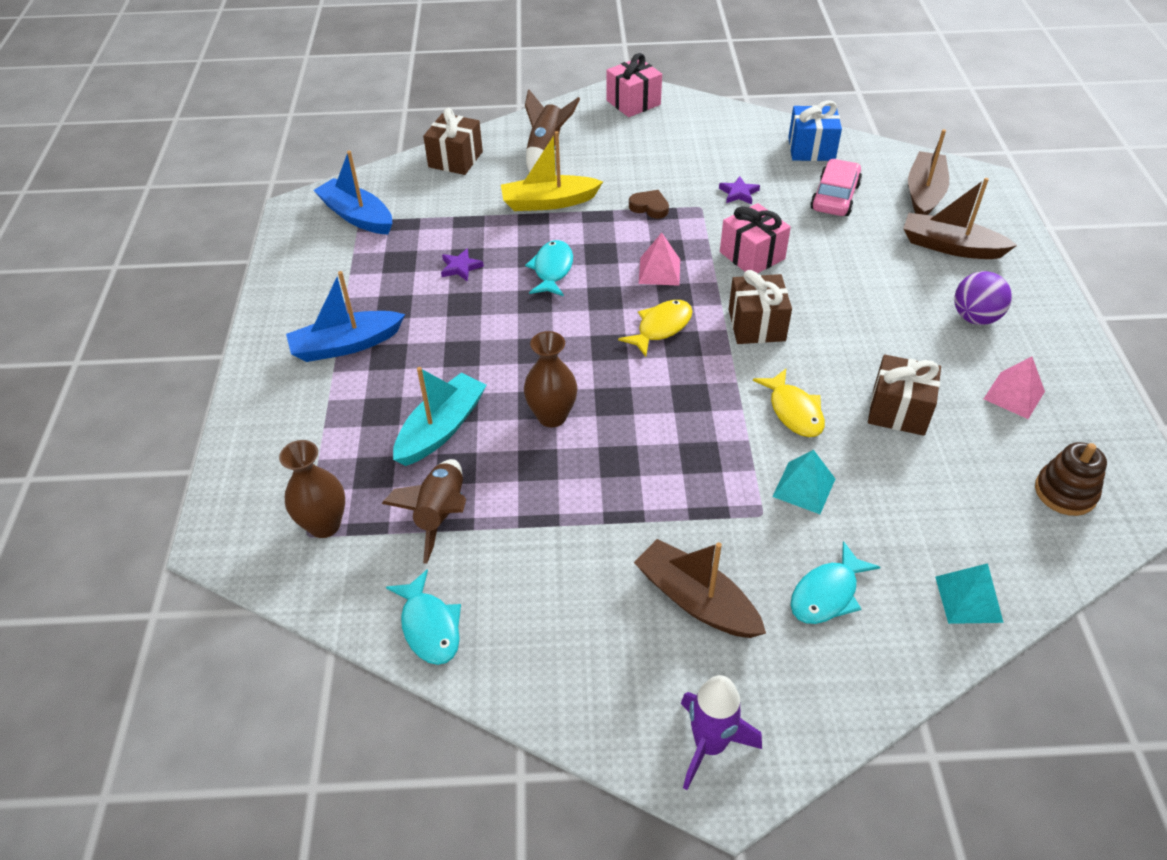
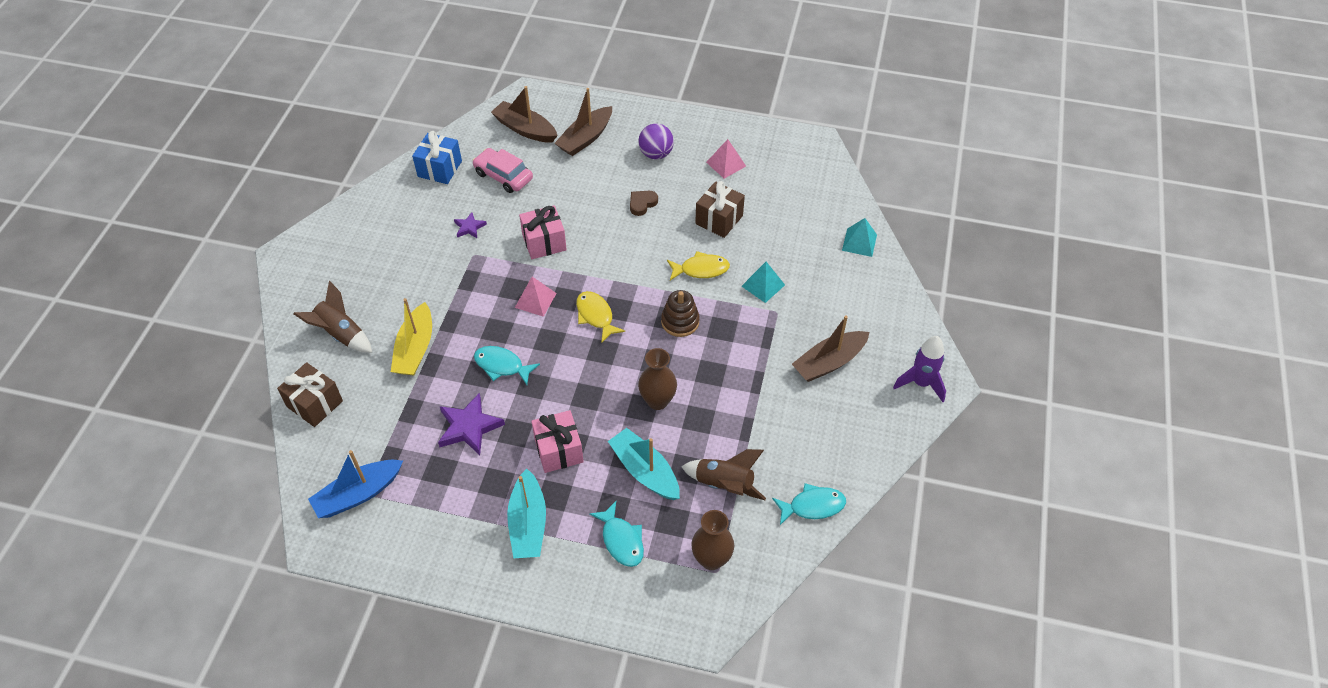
camera: 75 degrees left, 5 degrees up
blue boat [286,271,405,362] -> turquoise boat [507,469,546,558]
purple star [441,248,484,281] -> purple star [438,393,505,455], size x1.81
pink gift [607,53,662,117] -> pink gift moved to [531,410,584,473]
brown heart [629,190,669,219] -> brown heart moved to [630,191,658,216]
brown gift [729,270,792,344] -> none
turquoise fish [791,541,880,624] -> turquoise fish moved to [589,501,644,567]
brown stacking toy [1035,442,1107,516] -> brown stacking toy moved to [661,290,700,337]

